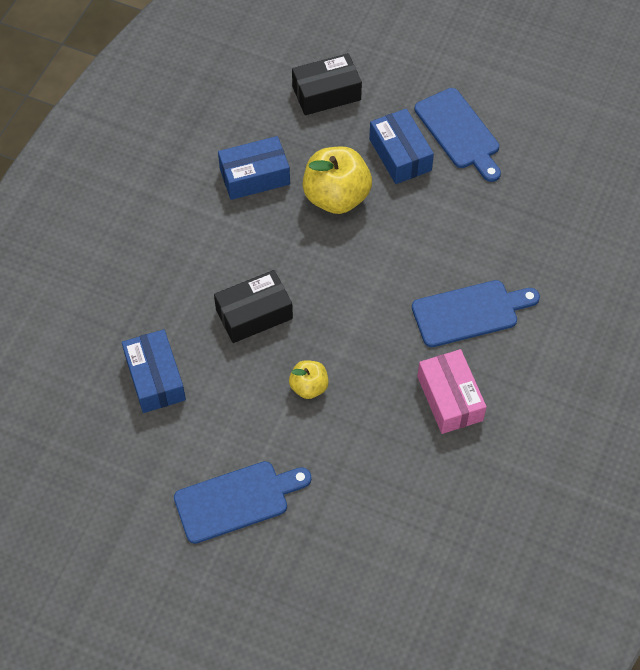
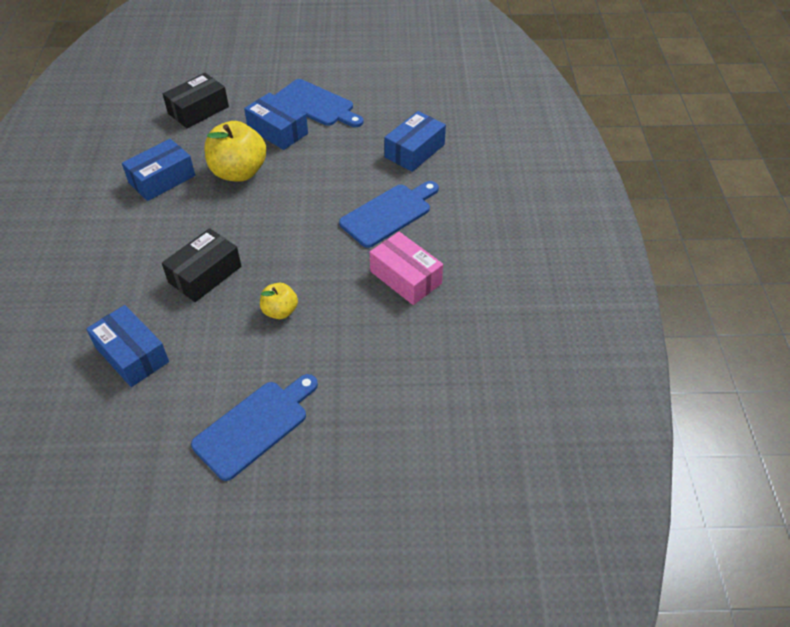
camera: 25 degrees left, 10 degrees down
none -> blue box [384,111,446,172]

